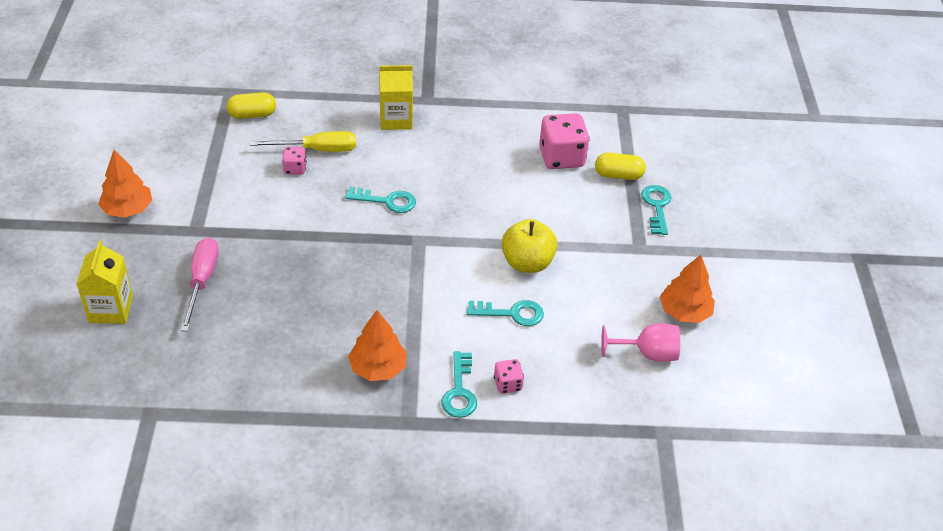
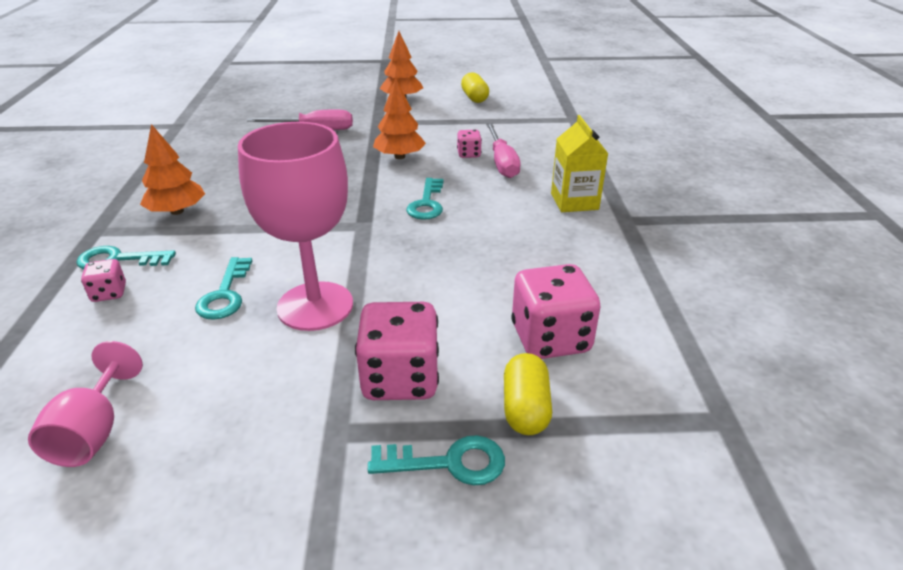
camera: 90 degrees right, 10 degrees down
yellow carton [76,241,133,324] -> none
yellow capsule [226,92,276,119] -> yellow capsule moved to [461,72,489,103]
yellow screwdriver [249,131,356,152] -> pink screwdriver [486,123,521,178]
yellow apple [502,219,557,273] -> pink goblet [238,122,353,331]
orange tree [660,255,715,323] -> orange tree moved to [373,78,426,159]
none -> pink dice [355,302,439,400]

